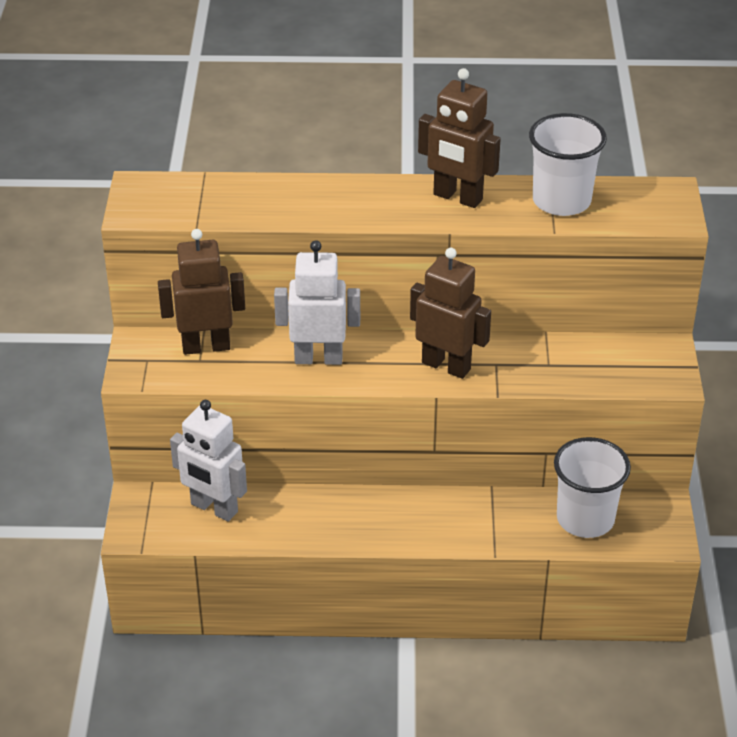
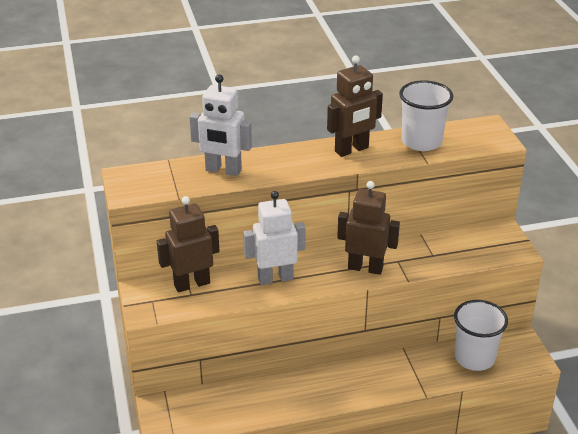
camera: 15 degrees left, 5 degrees down
white robot [170,400,247,522] -> white robot moved to [190,74,252,176]
brown robot [418,68,500,208] -> brown robot turned 45 degrees counterclockwise [327,55,383,157]

